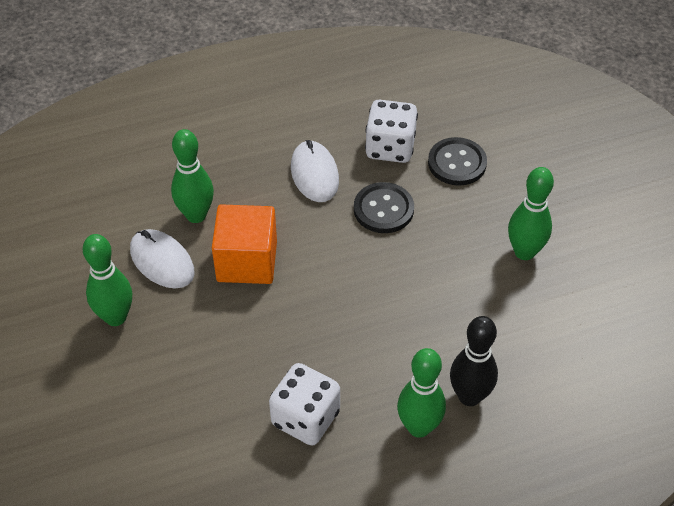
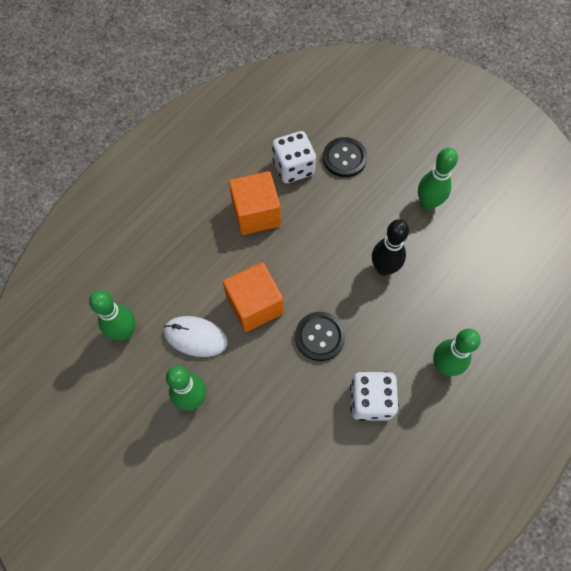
camera: 30 degrees left, 15 degrees up
green bowling pin [171,129,214,223] -> green bowling pin moved to [89,290,136,340]
white mouse [291,140,339,202] -> orange cube [229,171,281,235]
black button [354,182,414,233] -> black button moved to [295,312,345,361]
black bowling pin [450,316,498,406] -> black bowling pin moved to [372,219,409,276]

